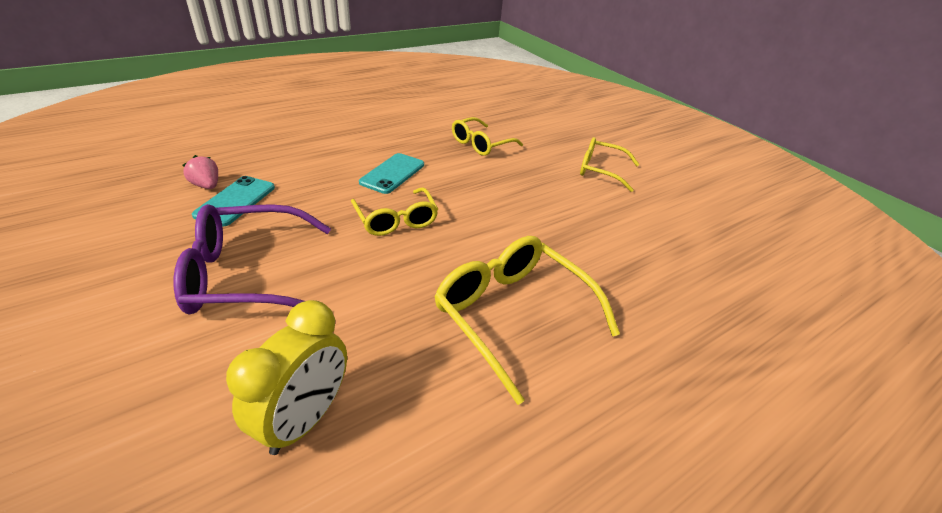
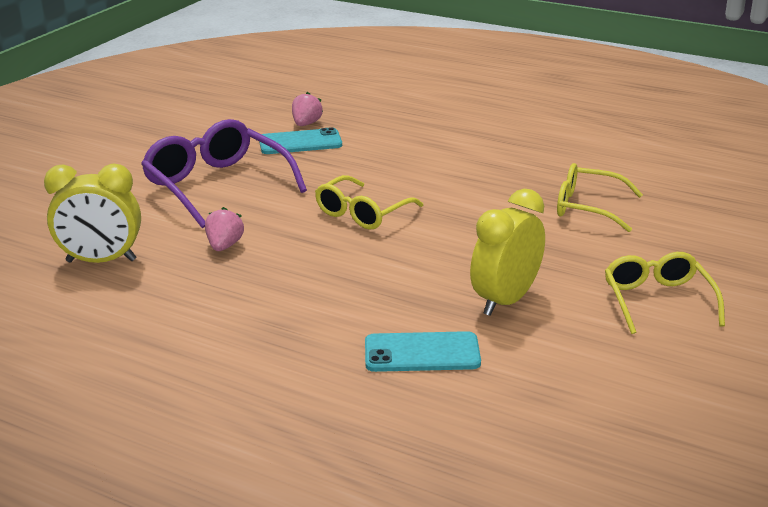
camera: 65 degrees right, 10 degrees down
turquoise phone [359,153,424,194] -> turquoise phone moved to [365,331,481,372]
yellow glasses [434,236,620,405] -> none
none -> pink strawberry [205,207,244,251]
none -> yellow clock [470,189,545,316]

